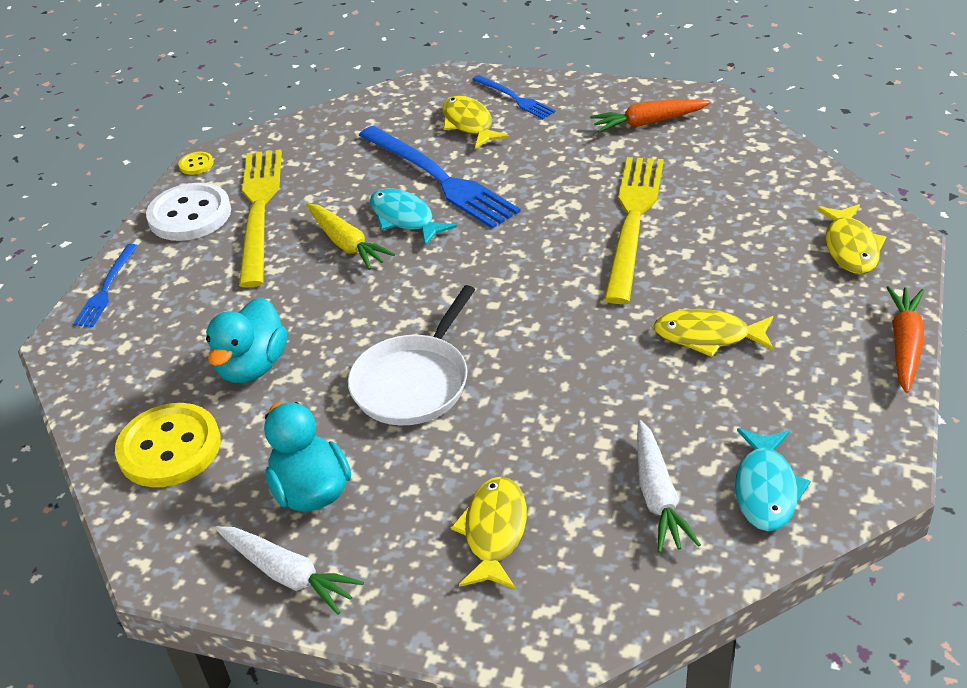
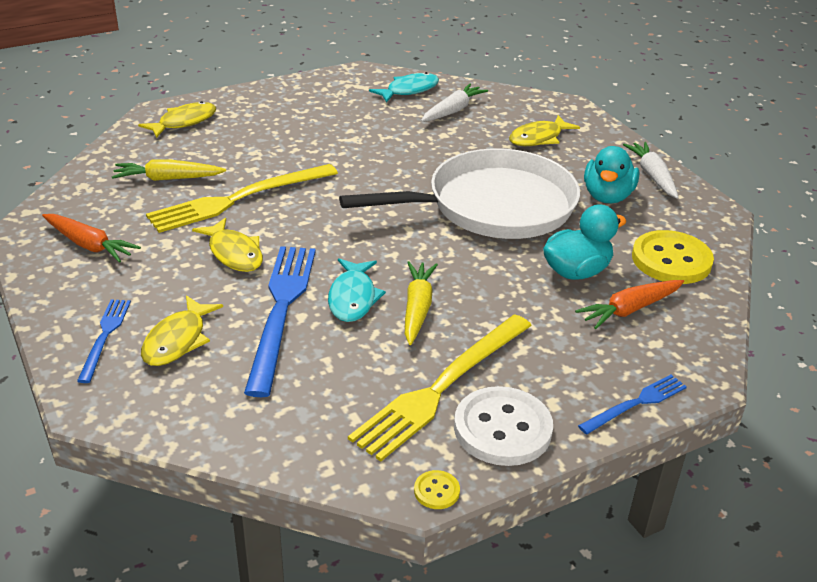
camera: 140 degrees left, 5 degrees down
white pan [348,285,475,425] -> white pan [339,148,580,239], size x1.67
yellow fish [653,309,774,357] -> yellow fish moved to [192,218,263,272]
orange carrot [886,286,924,393] -> orange carrot moved to [575,280,684,329]
none -> yellow carrot [112,159,226,181]

